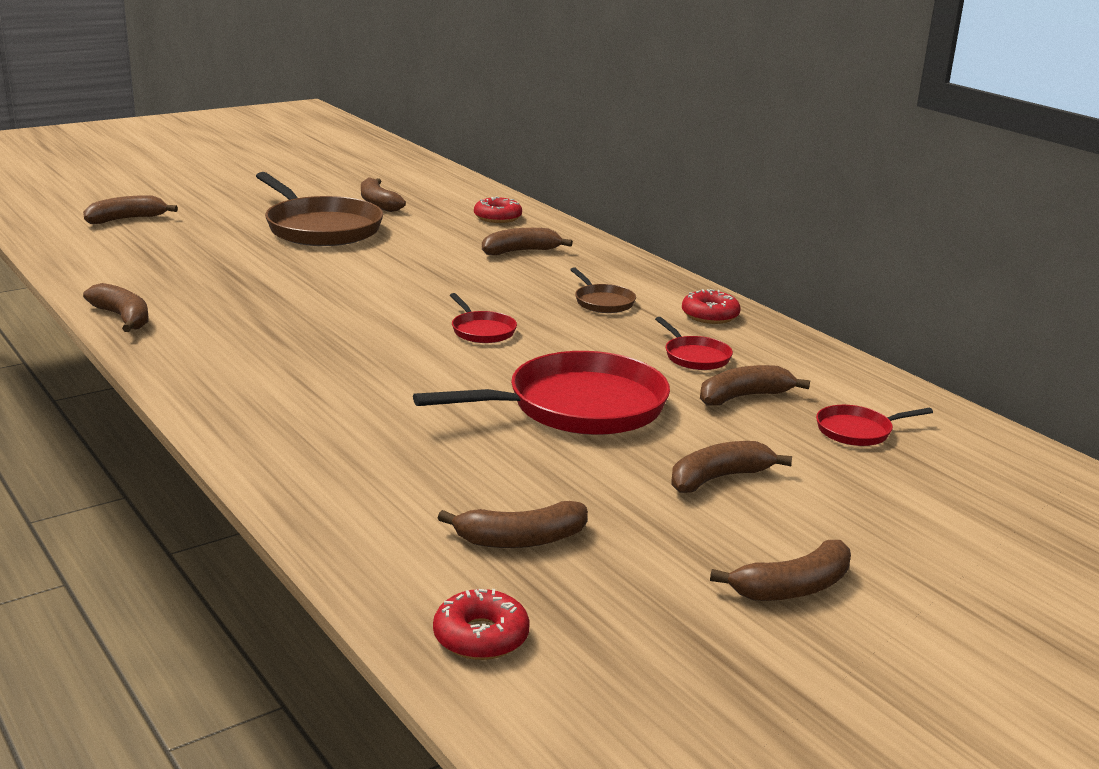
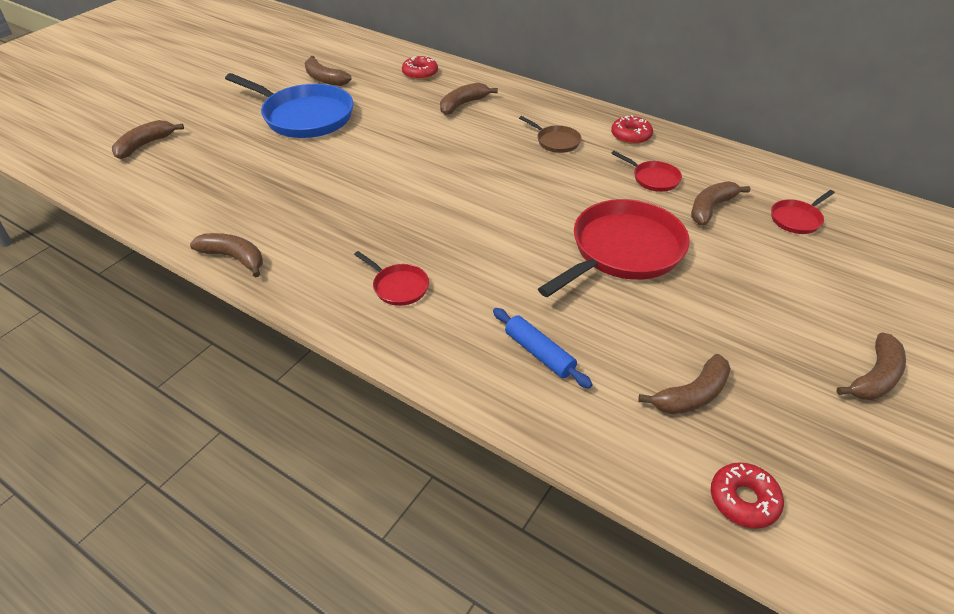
camera: 20 degrees left, 20 degrees up
brown pan [256,172,383,246] -> blue pan [225,73,353,138]
red pan [450,293,517,343] -> red pan moved to [354,251,429,306]
brown banana [671,441,792,493] -> none
none -> blue rolling pin [493,308,593,388]

